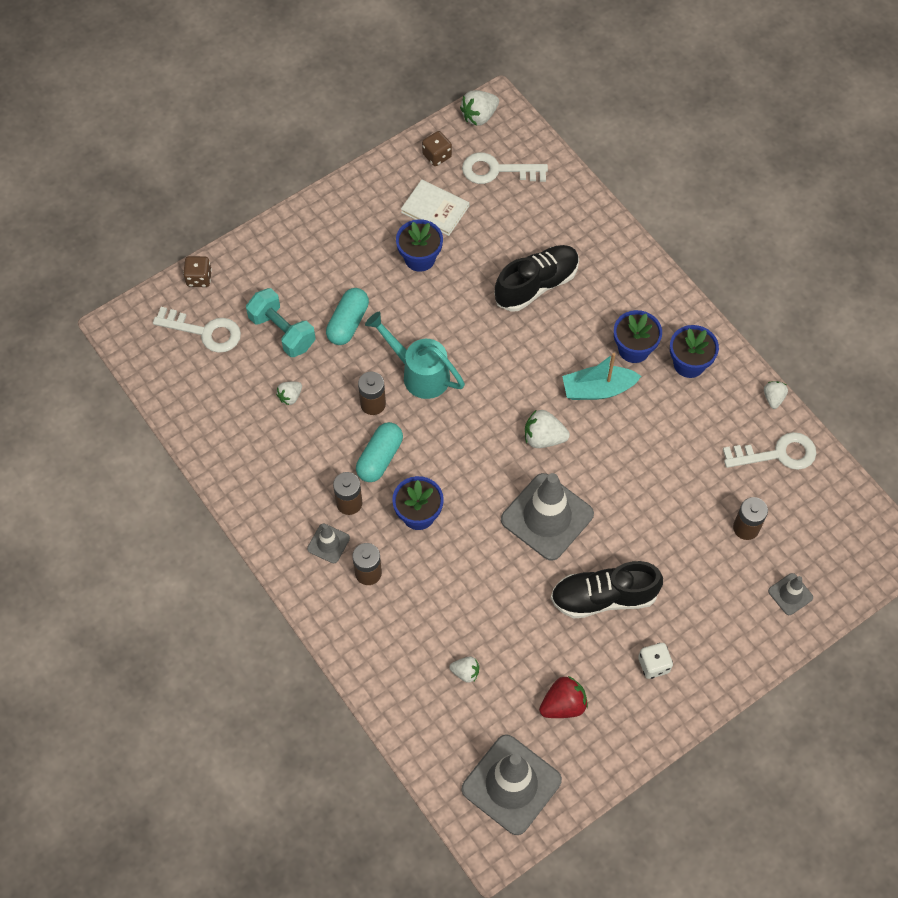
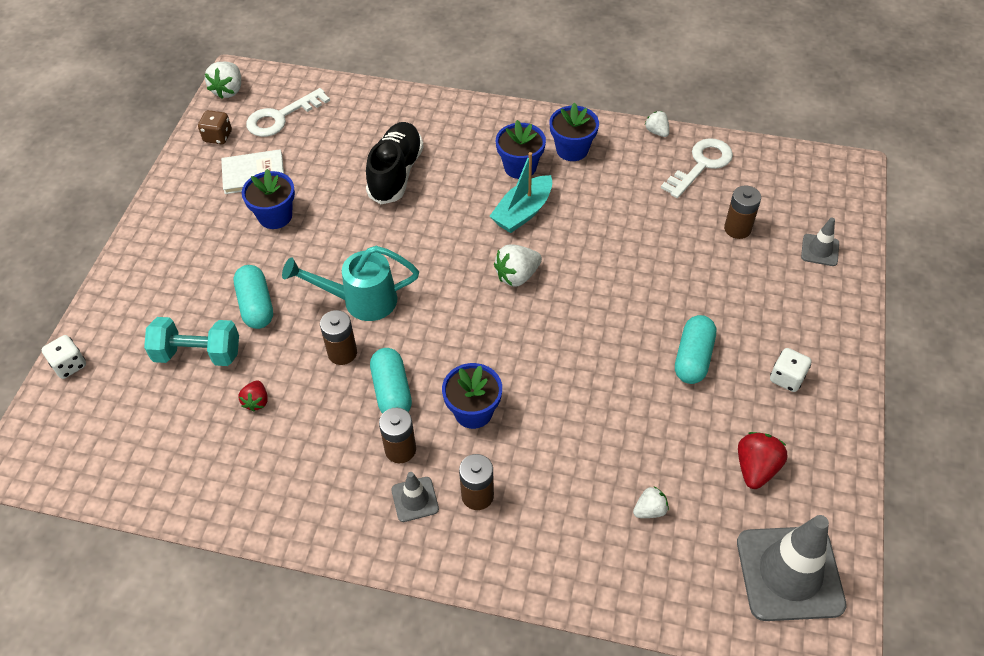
camera: 40 degrees left, 10 degrees down
white key [153,307,241,353] -> none
brown dice [183,256,212,287] -> white dice [41,335,86,379]
white strawberry [276,382,302,405] -> red strawberry [239,380,268,412]
grey traffic cone [501,473,594,561] -> none
black shoe [551,561,663,618] -> turquoise capsule [675,315,716,384]

